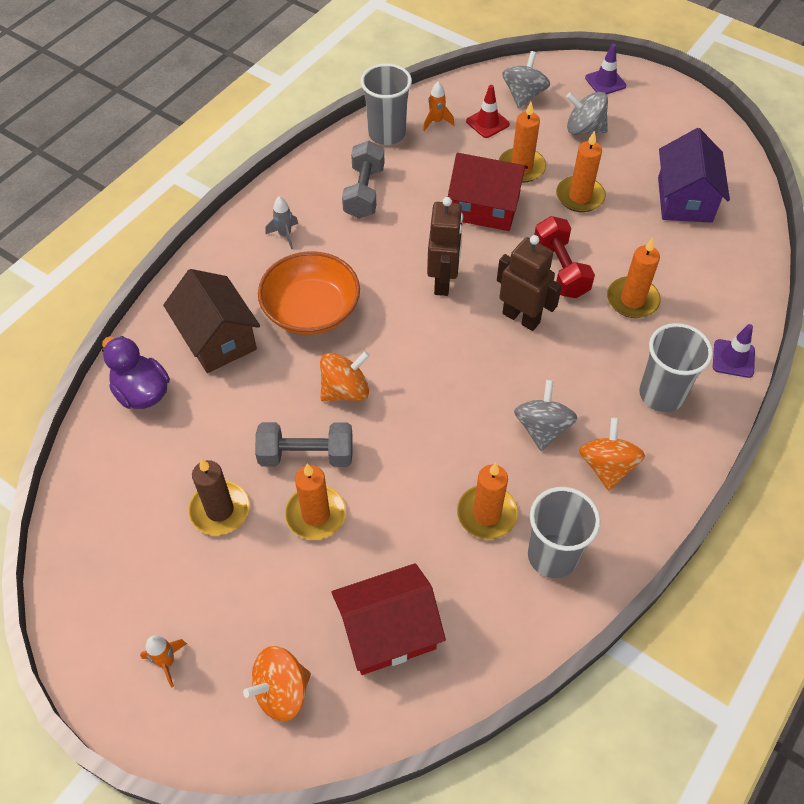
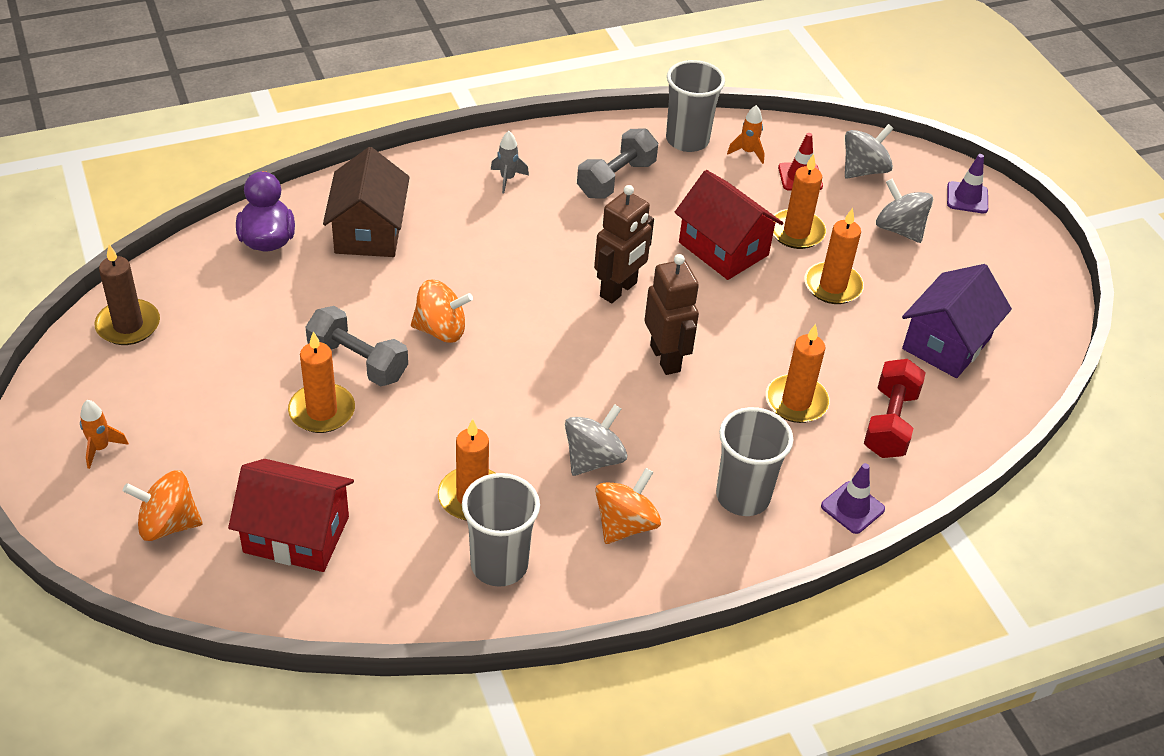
camera: 30 degrees right, 10 degrees down
brown candle [188,458,250,535] -> brown candle moved to [95,244,160,345]
orange bowl [258,251,360,335] -> none
red dumbbell [534,216,595,298] -> red dumbbell moved to [864,359,925,458]

